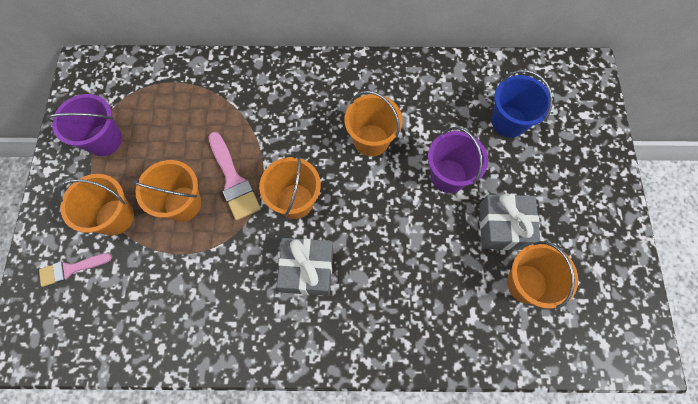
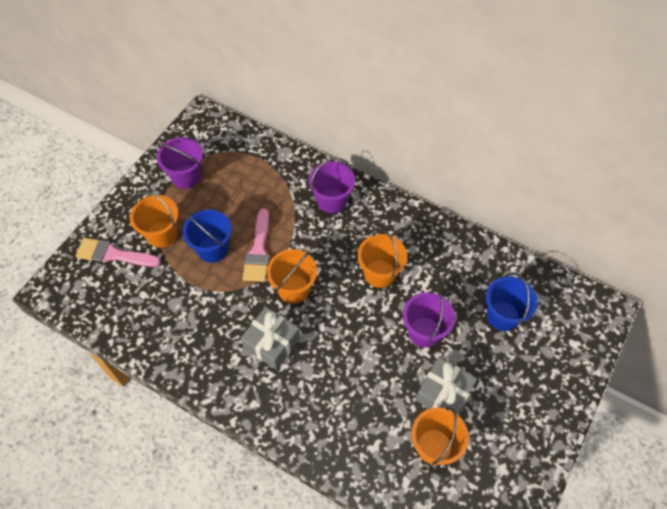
camera: 30 degrees right, 10 degrees down
pink brush [39,253,112,287] -> pink brush [76,238,161,267], size x1.53
orange bucket [132,160,201,222] -> blue bucket [183,209,232,263]
none -> purple bucket [309,157,355,213]

